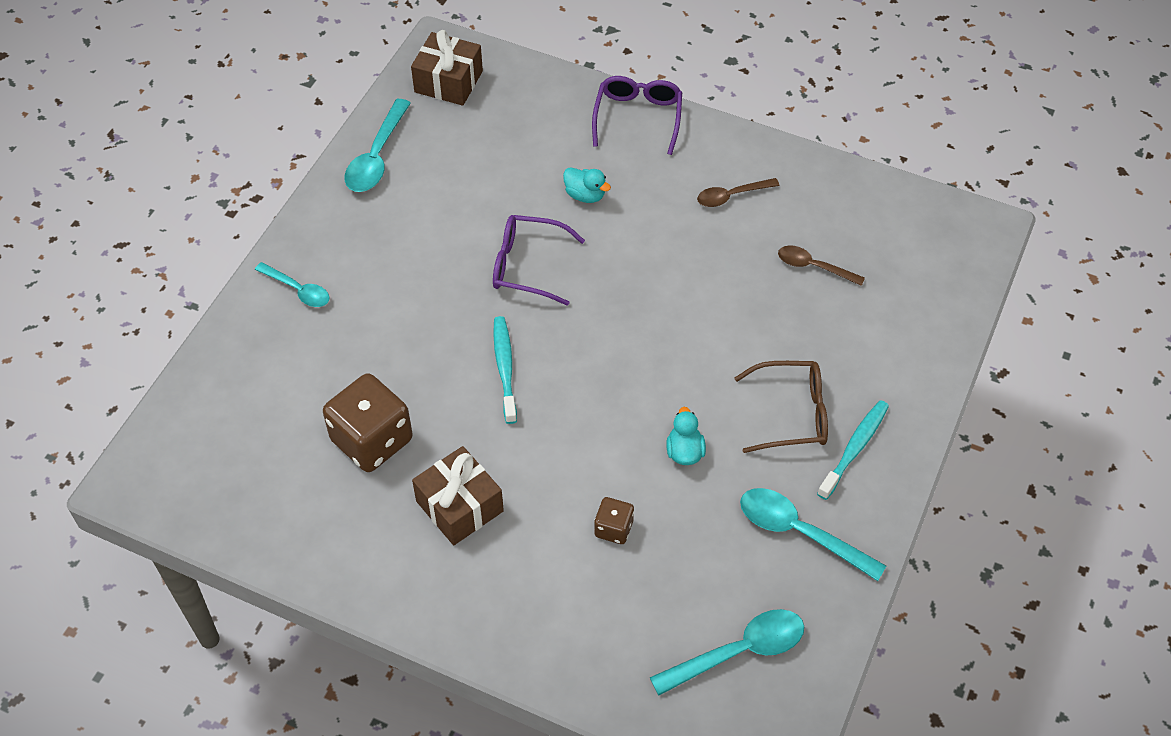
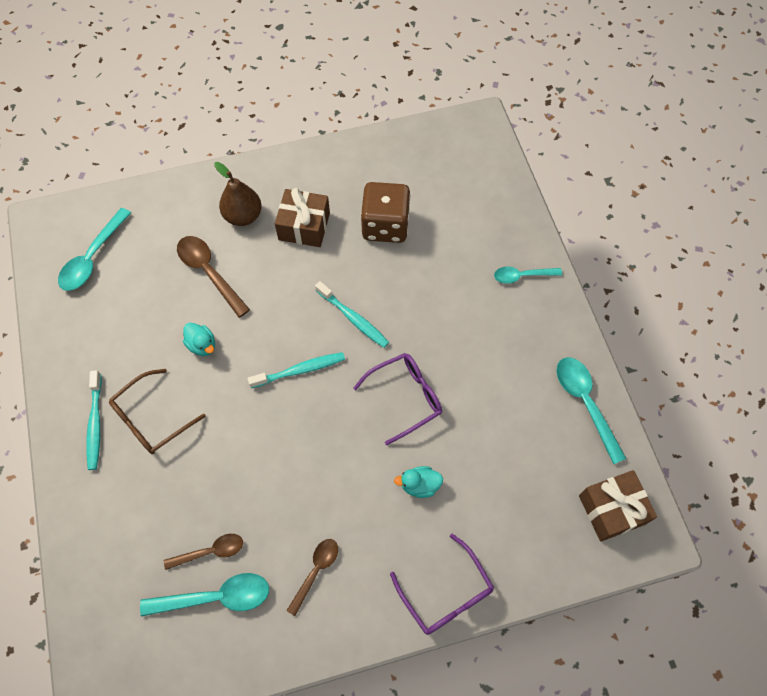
camera: 140 degrees right, 10 degrees up
brown dice [594,497,634,544] -> brown spoon [177,236,250,318]
turquoise spoon [740,488,886,581] -> turquoise spoon moved to [140,573,269,617]
none -> brown pear [214,162,262,226]
none -> turquoise toothbrush [248,352,345,388]

